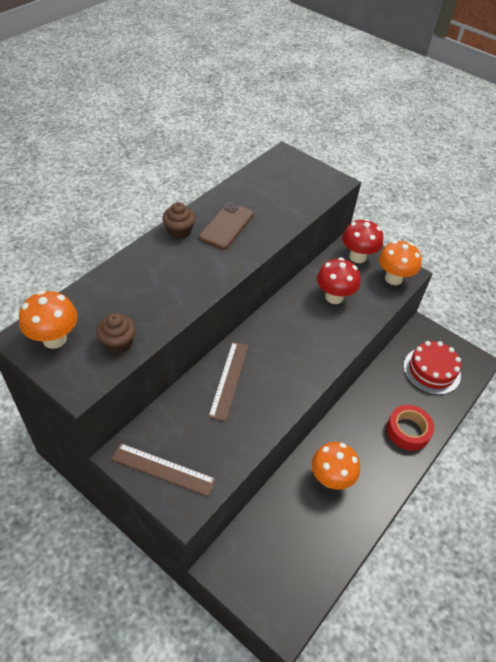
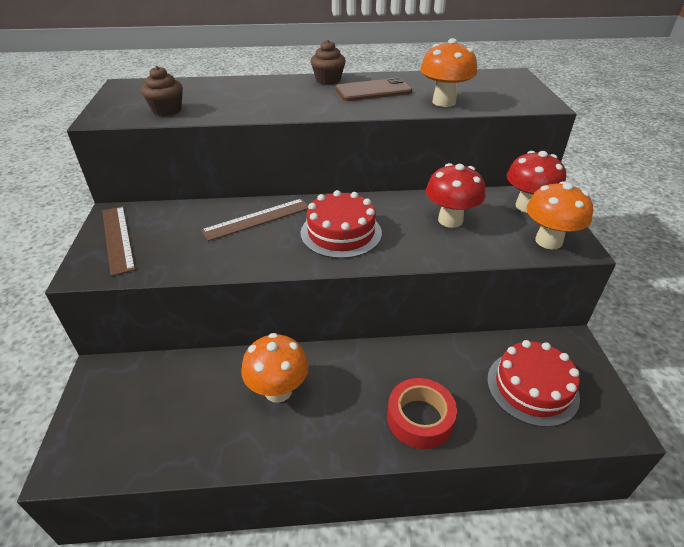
camera: 50 degrees right, 10 degrees down
orange mushroom [19,290,77,349] -> orange mushroom moved to [420,38,477,107]
none -> red cake [301,190,382,259]

